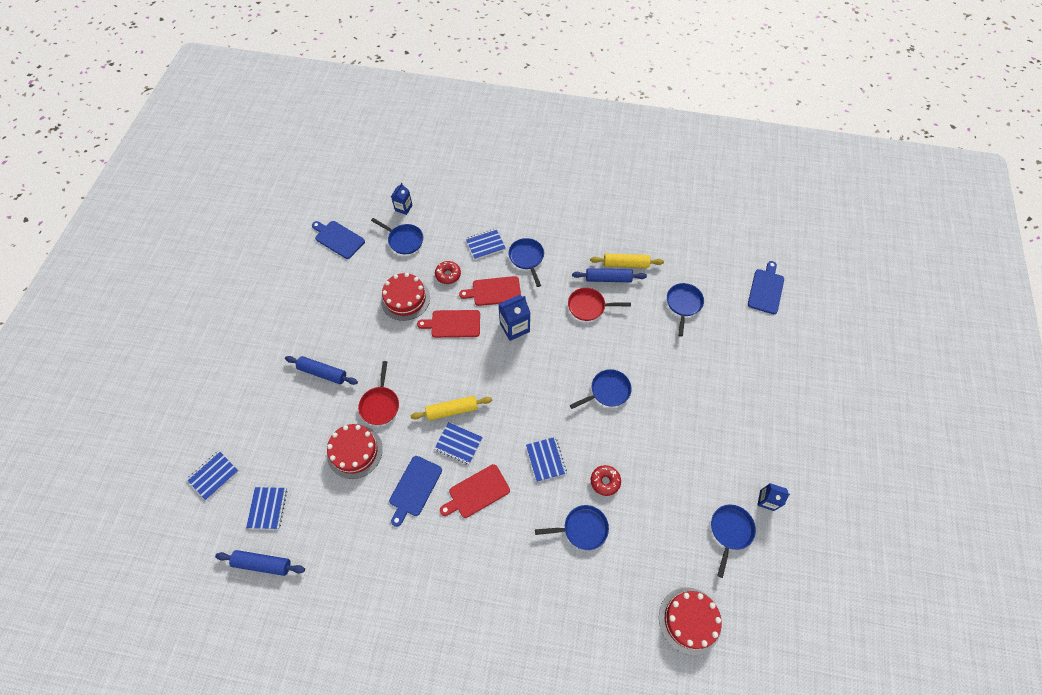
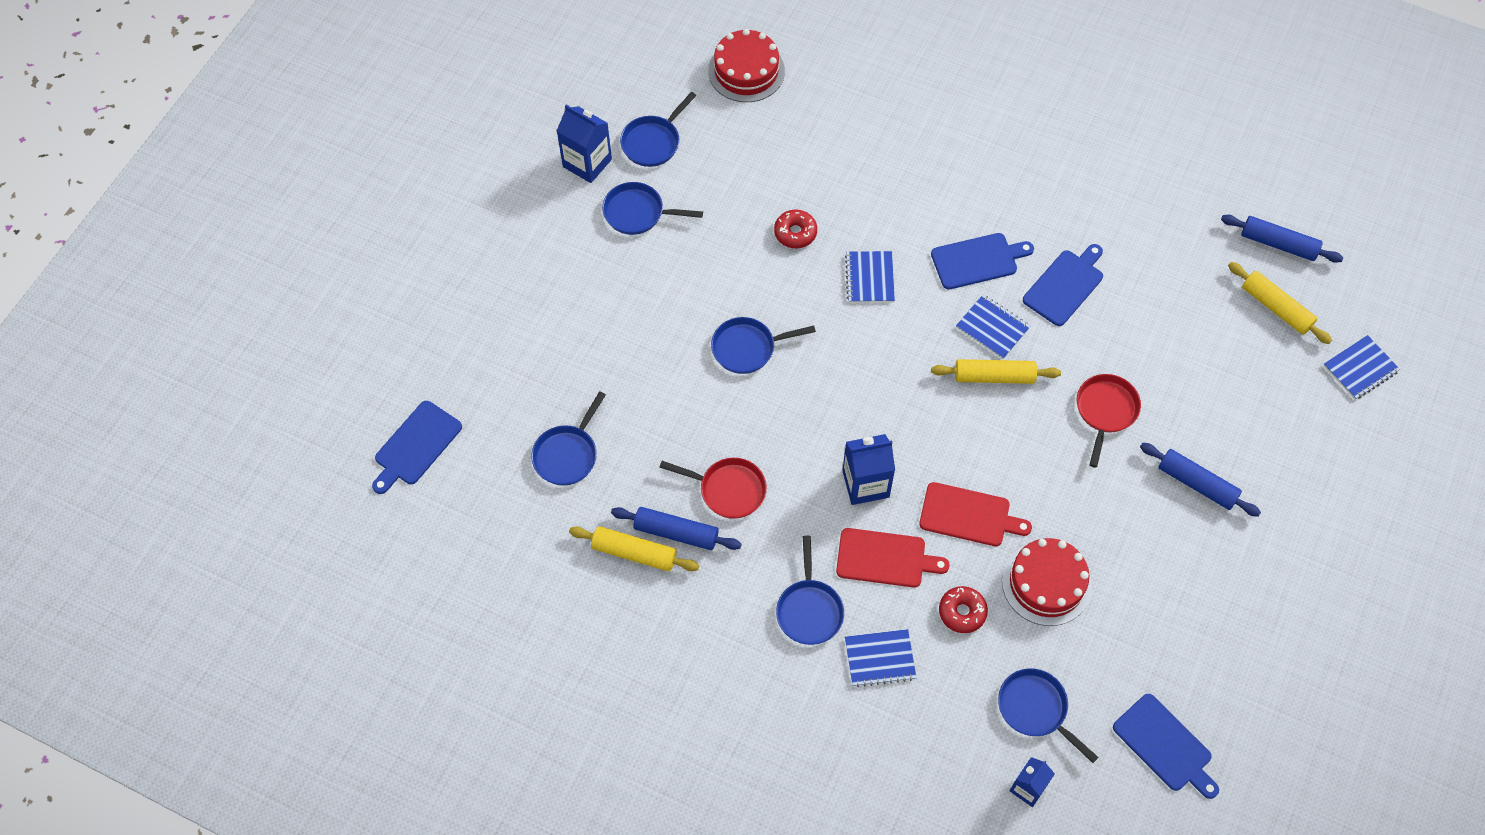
camera: 165 degrees left, 0 degrees up
blue notebook [246,487,287,529] -> yellow rolling pin [1228,262,1332,344]
red cake [327,424,383,479] -> none
red cutting board [440,464,510,518] -> blue cutting board [931,233,1034,289]
blue pan [535,505,609,550] -> blue pan moved to [602,182,703,235]
blue carton [757,483,790,511] -> blue carton [557,105,612,183], size x1.55

